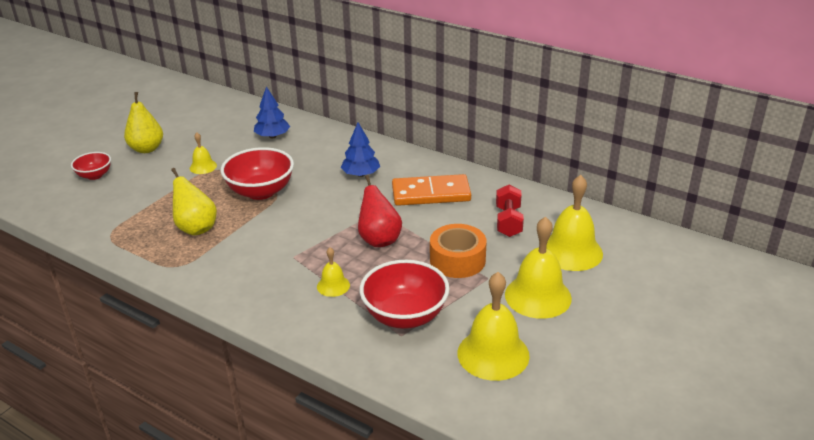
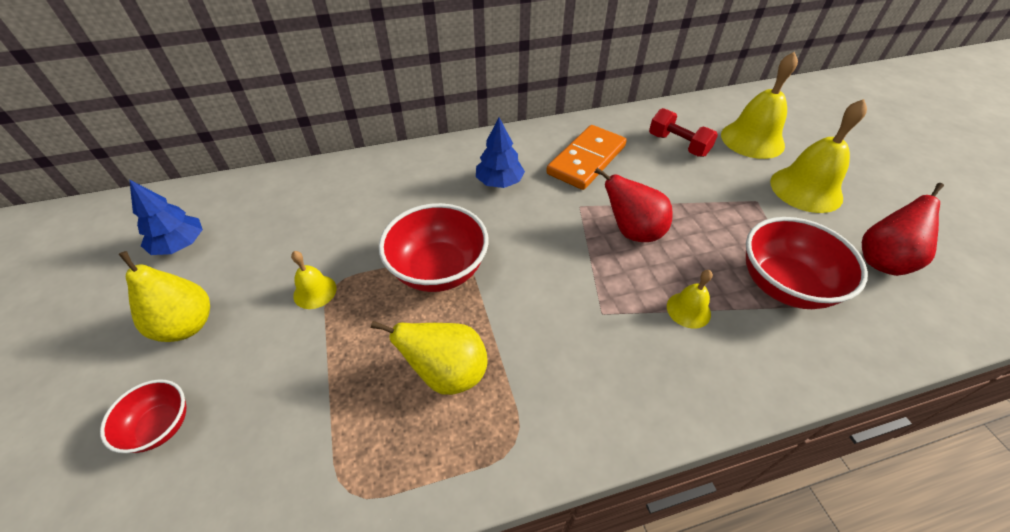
camera: 50 degrees left, 15 degrees up
blue tree [254,86,290,138] -> blue tree moved to [130,180,203,255]
orange tape [430,224,487,278] -> none
yellow bell [458,272,530,381] -> red pear [862,183,944,276]

